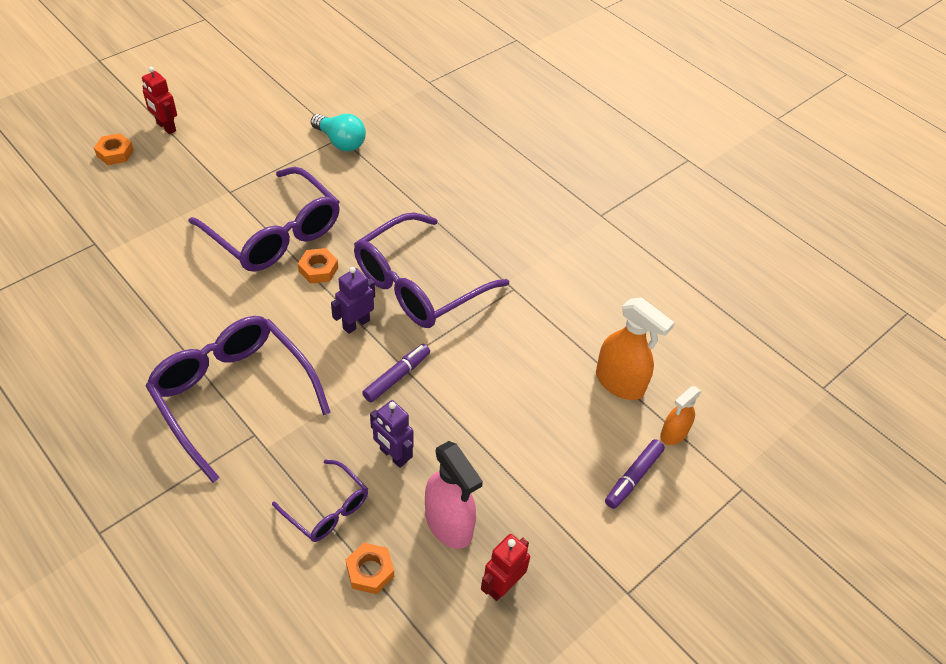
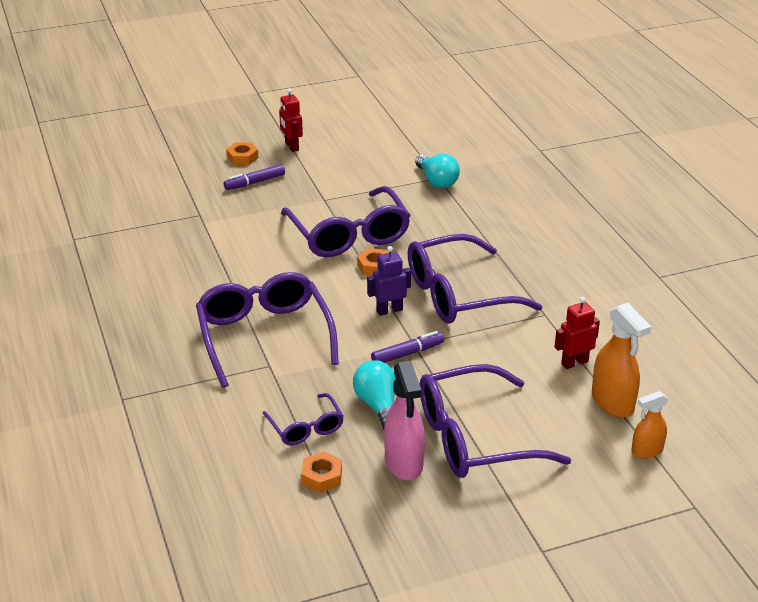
camera: 25 degrees right, 15 degrees down
purple robot [370,400,414,468] -> turquoise light bulb [353,360,396,429]
red robot [481,534,530,601] -> red robot moved to [555,297,600,369]
purple marker [605,439,665,509] -> purple marker moved to [224,164,285,190]
none -> purple glasses [420,364,571,478]

